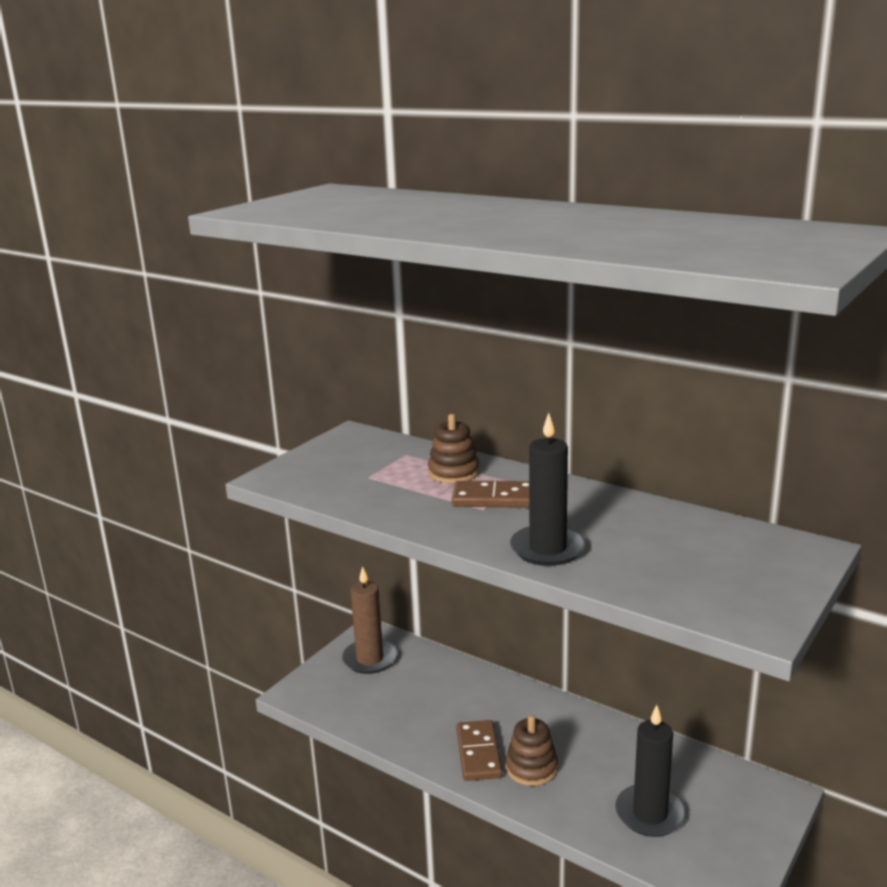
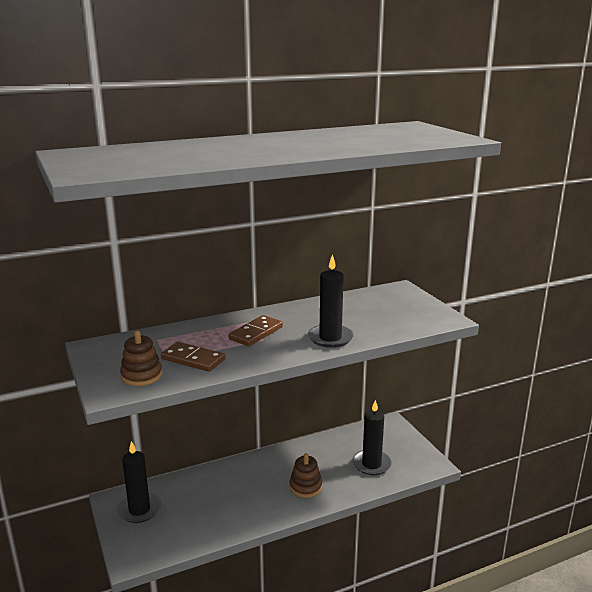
camera: 60 degrees left, 0 degrees up
brown candle [342,566,397,674] -> black candle [117,441,161,523]
brown stacking toy [428,414,479,484] -> brown stacking toy moved to [120,330,162,386]
brown domino [456,720,503,781] -> brown domino moved to [161,342,225,372]

